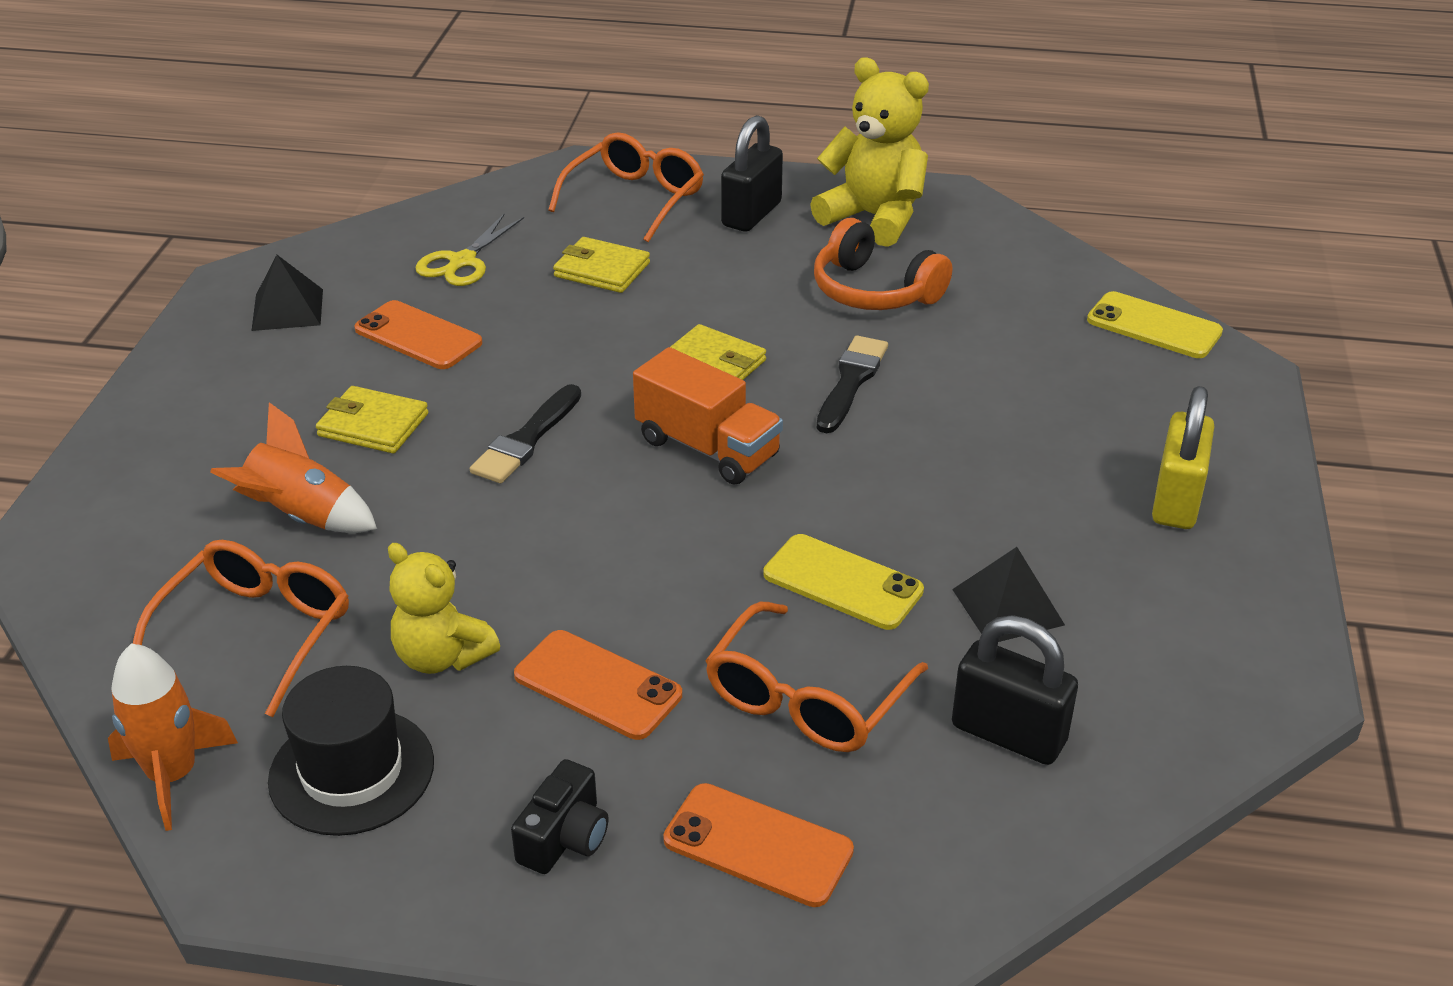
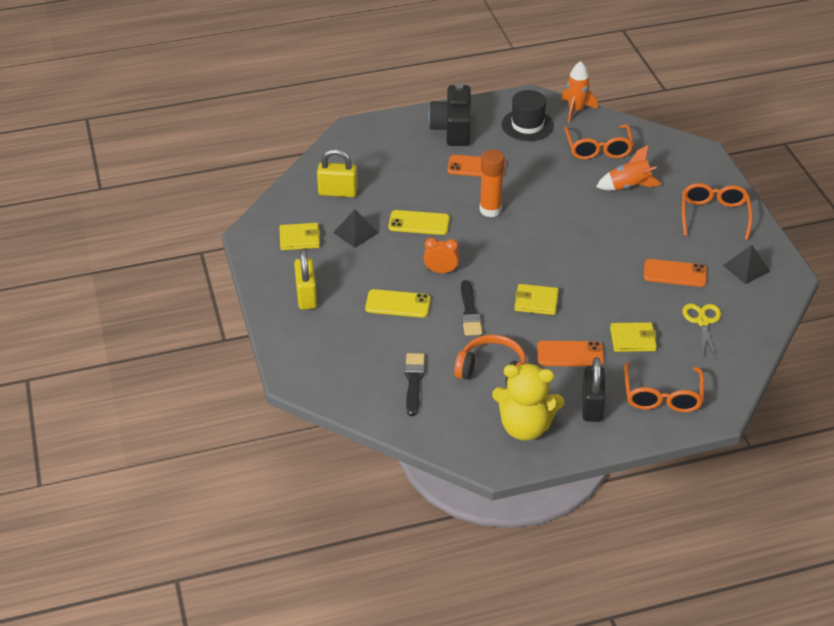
camera: 155 degrees right, 5 degrees up
yellow wallet [316,386,428,454] -> yellow wallet moved to [279,223,320,250]
yellow teddy bear [388,543,500,674] -> none
black brush [470,384,581,483] -> black brush moved to [405,353,425,416]
black camera [511,759,608,874] -> black camera [428,83,471,146], size x1.91
orange truck [633,347,783,485] -> none
orange phone [663,783,854,907] -> orange phone moved to [537,341,604,367]
orange glasses [705,602,928,752] -> orange glasses moved to [682,183,753,240]
black padlock [952,615,1078,765] -> yellow padlock [317,149,358,197]
yellow phone [1087,291,1223,358] -> yellow phone moved to [365,289,431,318]
none -> orange clock [424,238,459,273]
none -> orange glue stick [480,149,505,217]

